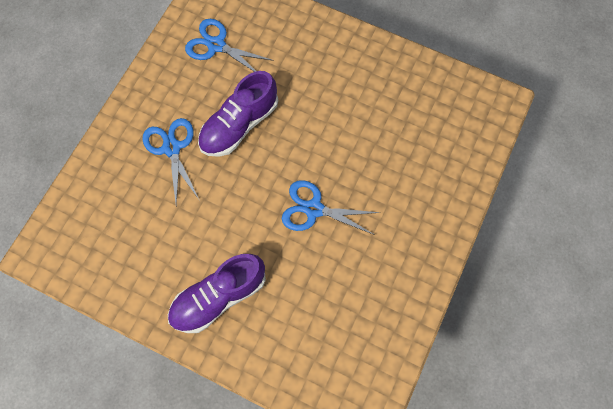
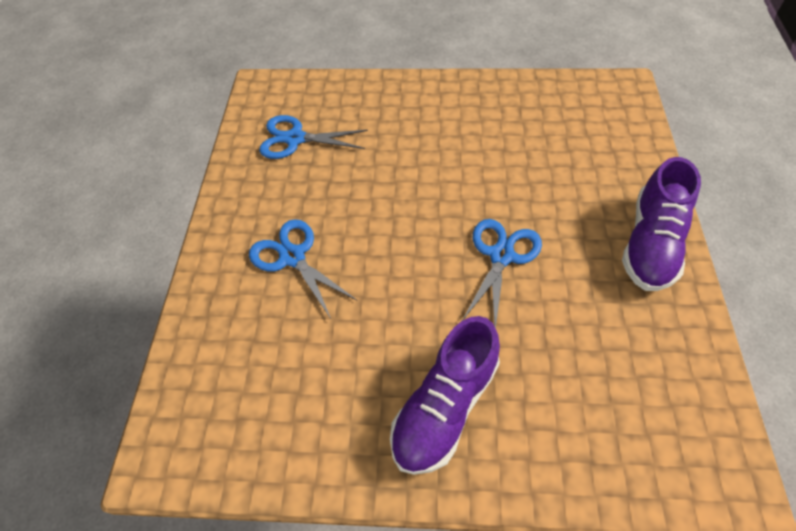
camera: 20 degrees left, 15 degrees down
purple shoe [198,71,278,157] -> purple shoe moved to [622,157,701,291]
blue scissors [282,180,380,235] -> blue scissors turned 120 degrees clockwise [462,219,542,328]

